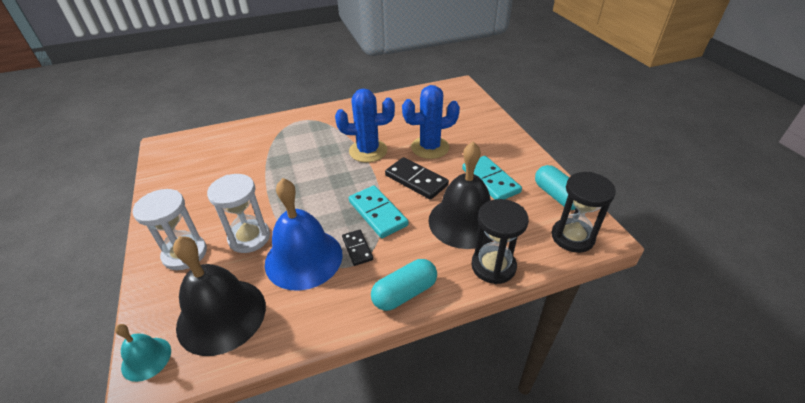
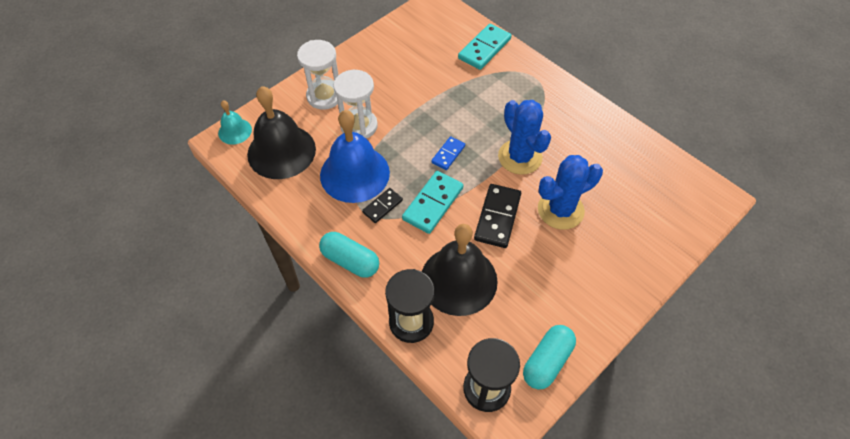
camera: 65 degrees right, 15 degrees up
blue cactus [402,85,460,159] -> blue cactus turned 75 degrees counterclockwise [538,155,603,230]
turquoise domino [462,156,522,200] -> turquoise domino moved to [458,24,512,70]
none -> blue domino [431,137,465,170]

